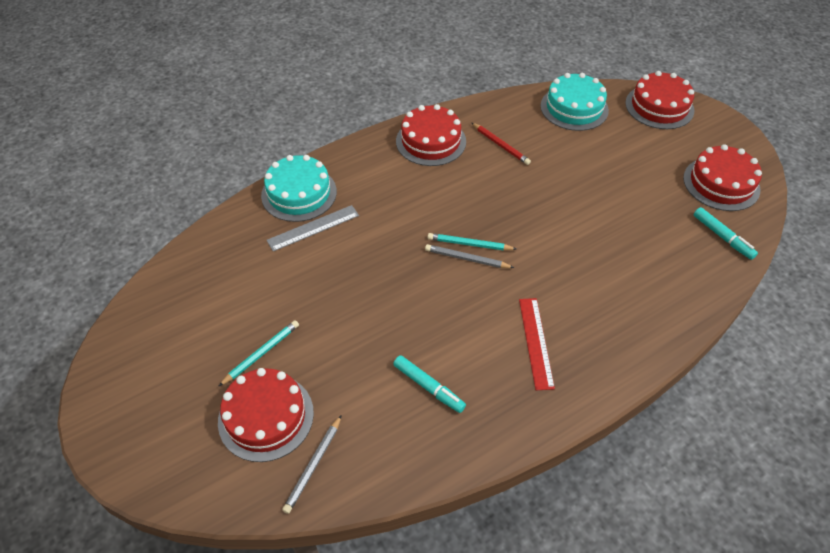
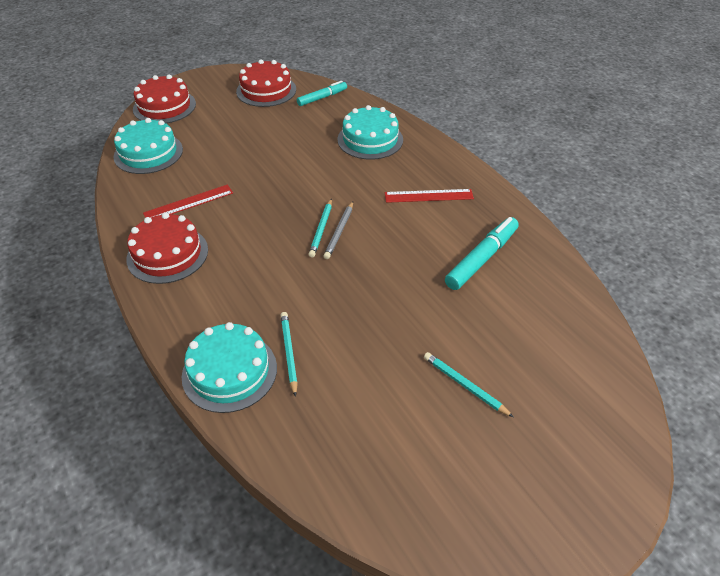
camera: 90 degrees left, 5 degrees down
red cake [218,368,314,462] -> none
grey ruler [266,205,359,251] -> turquoise pencil [280,312,298,397]
grey pencil [282,415,342,514] -> none
turquoise marker [393,355,466,413] -> turquoise marker [445,217,519,290], size x1.52
red pencil [472,123,531,165] -> red ruler [143,185,233,218]
none -> turquoise cake [338,105,403,160]

